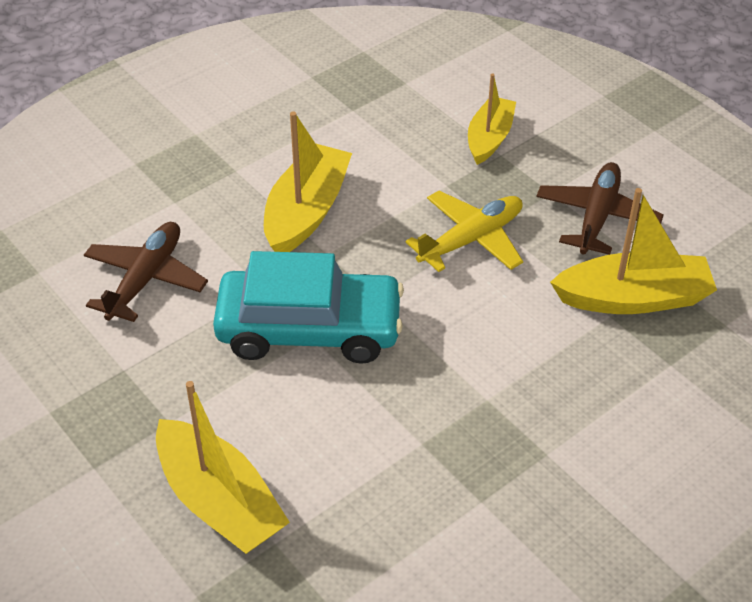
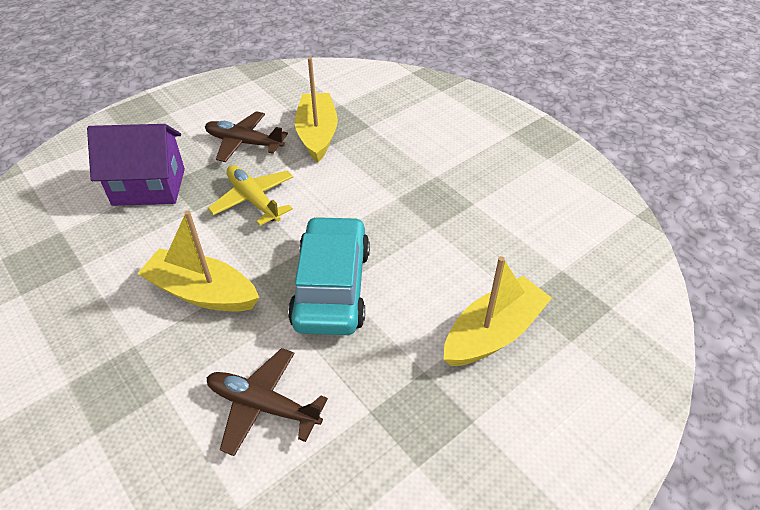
camera: 90 degrees left, 0 degrees up
yellow boat [468,73,516,165] -> purple house [87,124,185,206]

